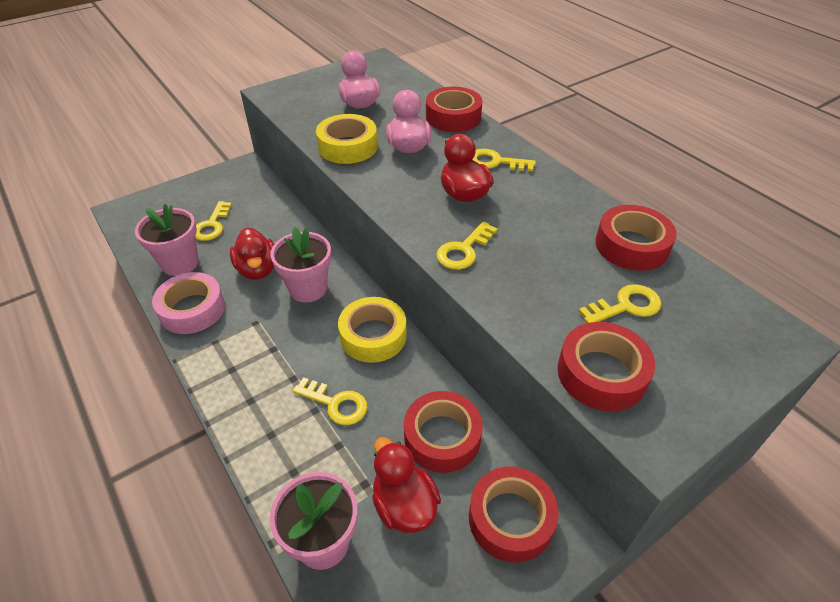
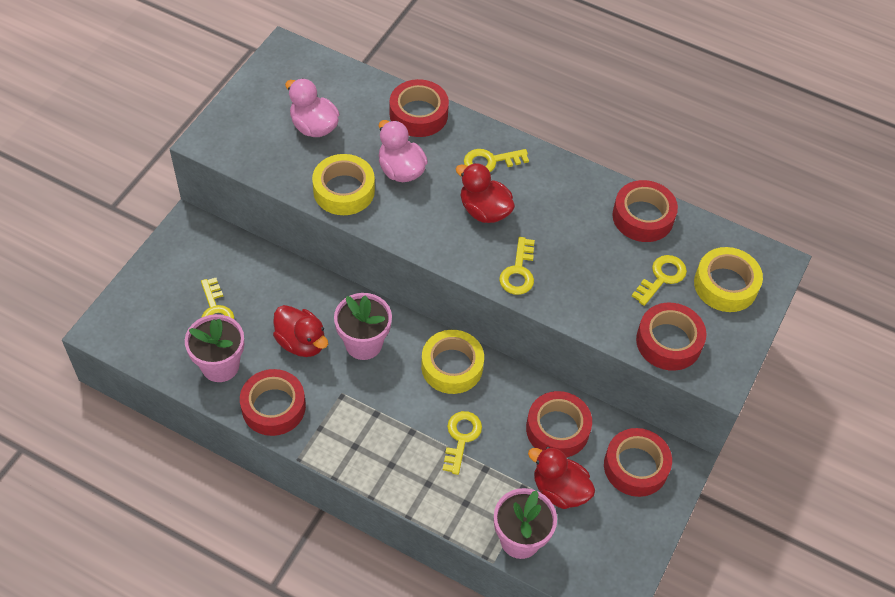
camera: 30 degrees left, 10 degrees up
pink tape [152,272,225,334] -> red tape [240,369,306,436]
yellow key [293,377,367,425] -> yellow key turned 75 degrees counterclockwise [443,411,482,475]
none -> yellow tape [694,247,763,312]

